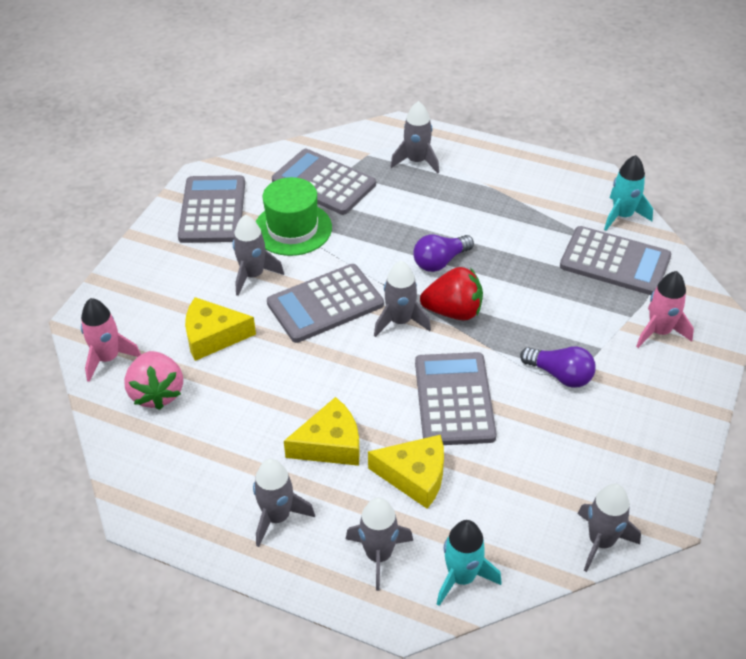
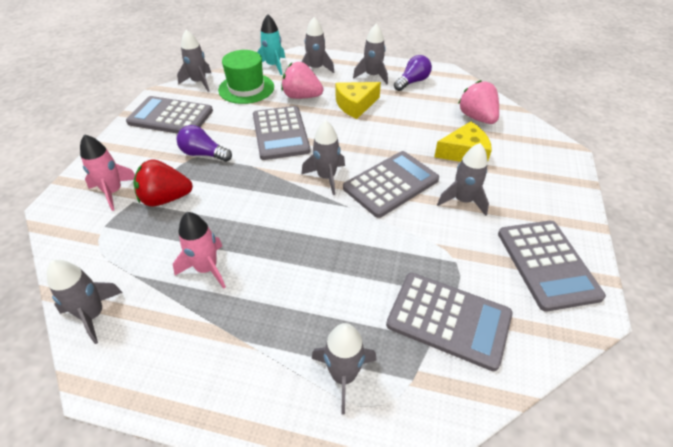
camera: 170 degrees right, 0 degrees up
pink rocket [81,298,141,382] -> pink rocket moved to [173,212,226,289]
green hat [255,177,332,256] -> green hat moved to [218,50,274,104]
yellow cheese [368,435,444,509] -> pink strawberry [281,62,323,99]
purple light bulb [413,234,474,272] -> purple light bulb moved to [394,55,432,91]
red strawberry [420,267,483,320] -> red strawberry moved to [133,159,193,206]
grey calculator [560,226,671,295] -> grey calculator moved to [126,96,213,134]
turquoise rocket [604,155,653,231] -> grey rocket [47,260,123,344]

